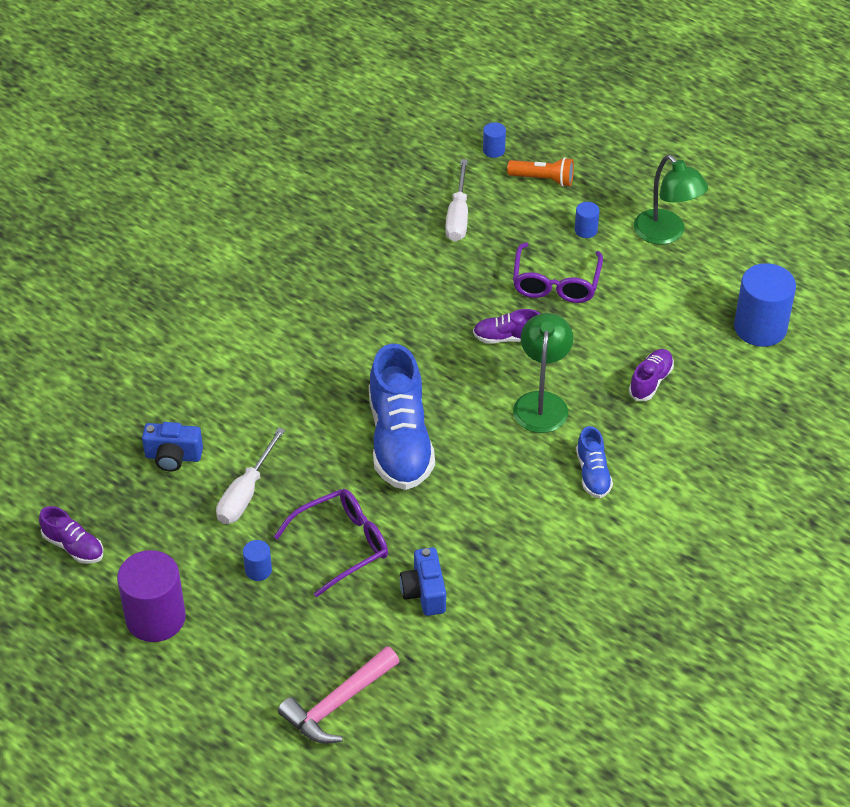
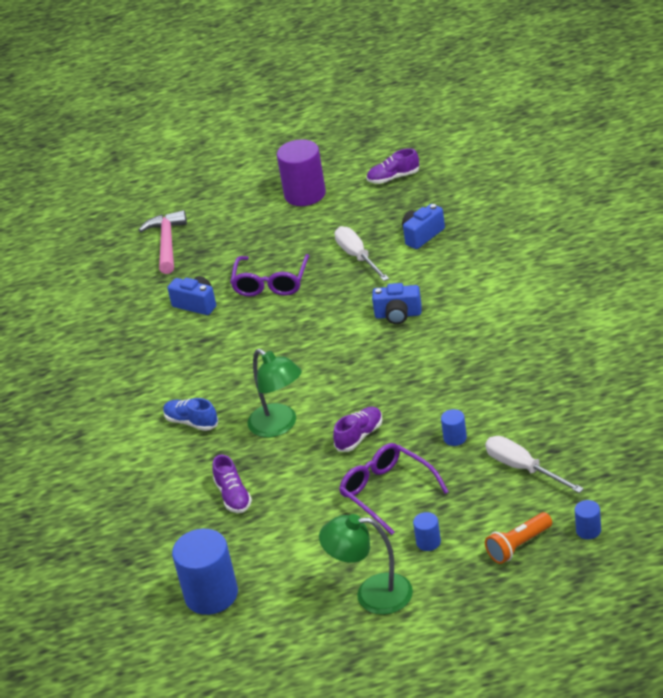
camera: 135 degrees right, 10 degrees down
blue cylinder [243,540,272,581] -> blue cylinder moved to [441,409,467,446]
blue shoe [369,344,435,490] -> none
none -> blue camera [372,283,422,324]

